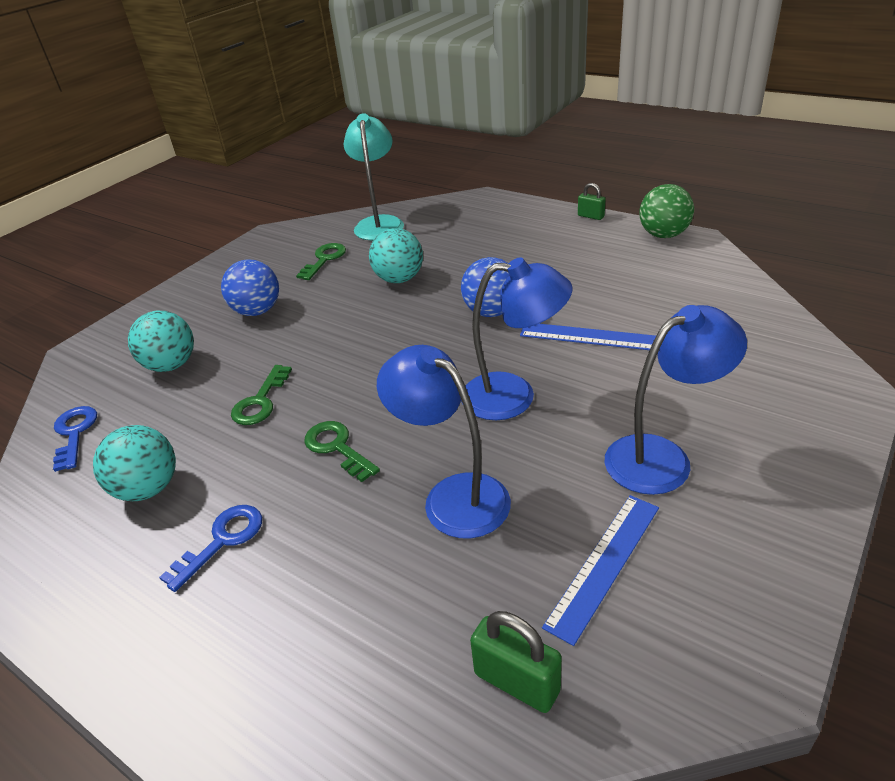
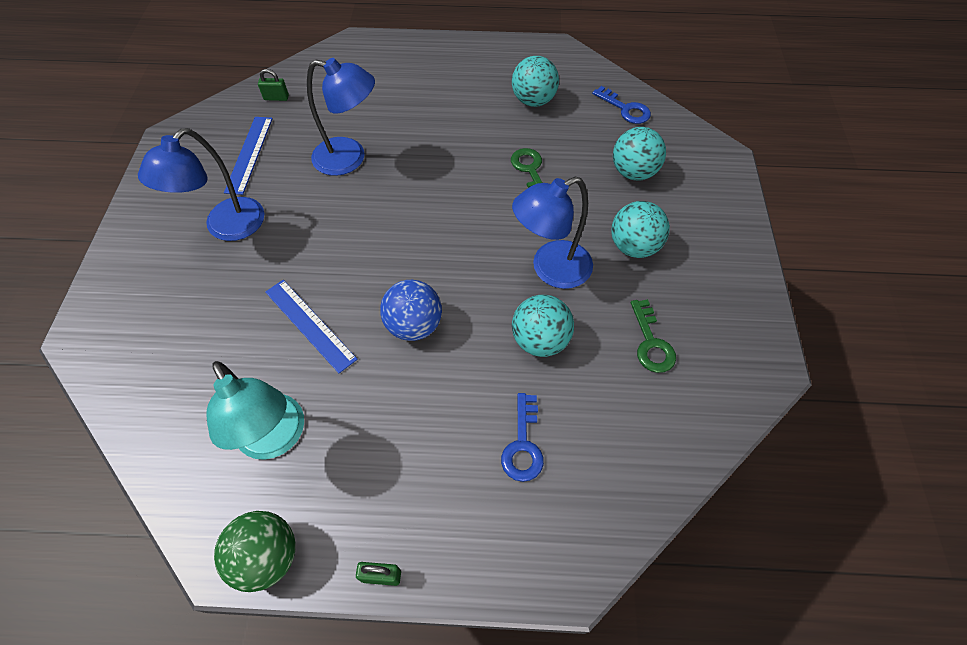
camera: 145 degrees right, 20 degrees up
blue key [159,505,262,592] -> blue key moved to [501,393,544,482]
blue ball [221,259,279,316] -> turquoise ball [611,201,670,258]
green key [304,421,380,482] -> none
turquoise lamp [344,113,404,240] -> turquoise lamp moved to [206,361,304,460]
blue lamp [461,257,573,420] -> blue lamp moved to [512,177,593,289]
green padlock [470,611,562,713] -> green padlock [258,69,289,101], size x0.63
blue ruler [520,324,656,350] -> blue ruler turned 60 degrees clockwise [265,280,358,373]

